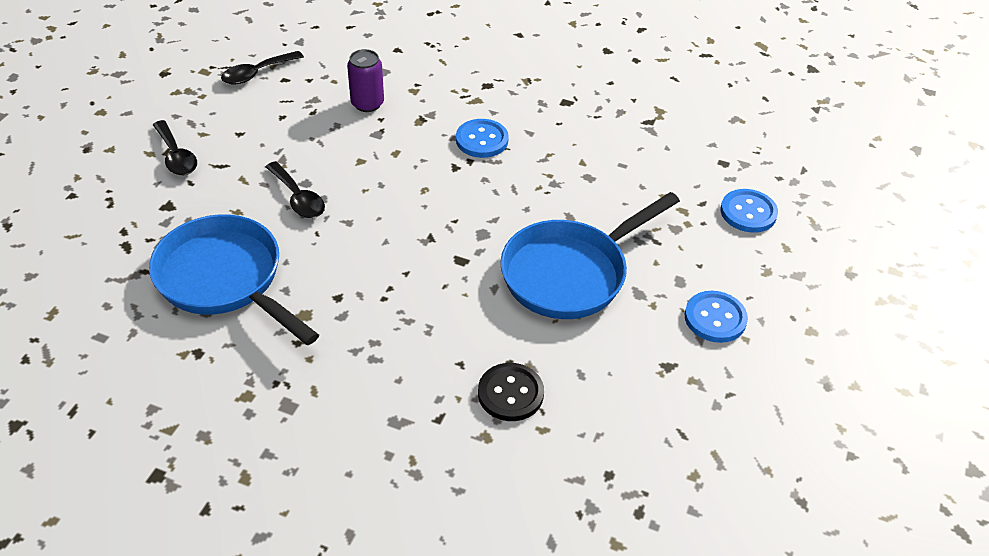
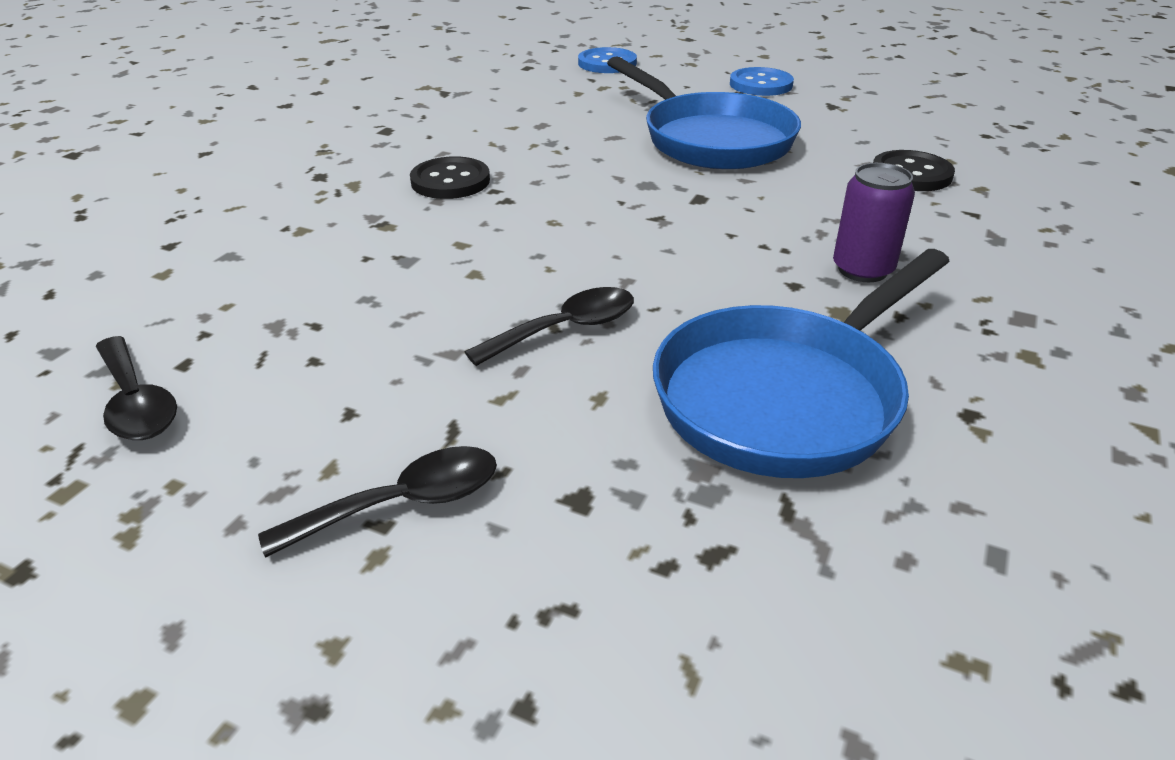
camera: 85 degrees left, 10 degrees down
purple can [347,49,384,112] -> purple can moved to [833,163,915,282]
blue button [456,119,509,158] -> black button [410,156,490,199]

